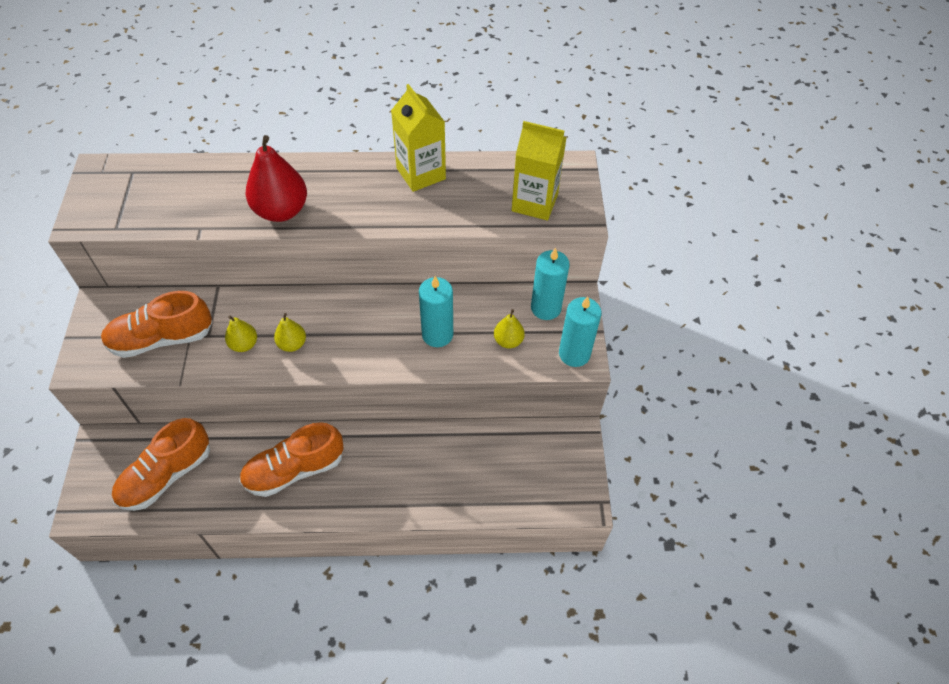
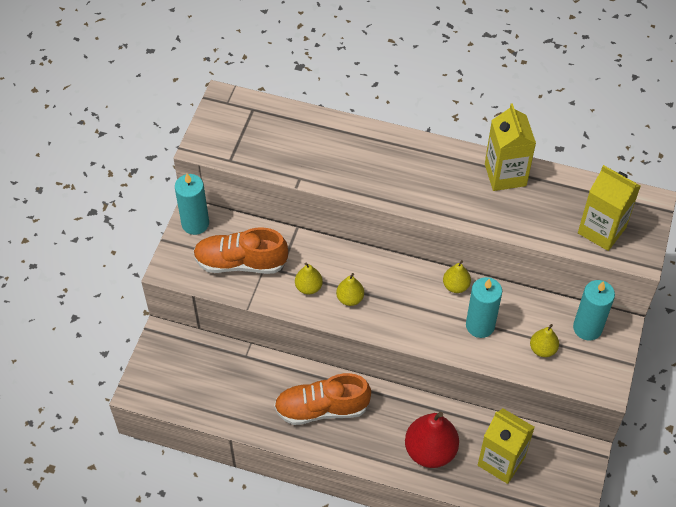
camera: 20 degrees right, 0 degrees up
orange shoe [112,418,210,511] -> none
red pear [246,135,307,222] -> red pear moved to [405,412,459,468]
turquoise candle [559,296,602,367] -> turquoise candle moved to [175,173,209,235]
none -> yellow pear [443,260,471,293]
none -> yellow carton [478,408,535,484]

